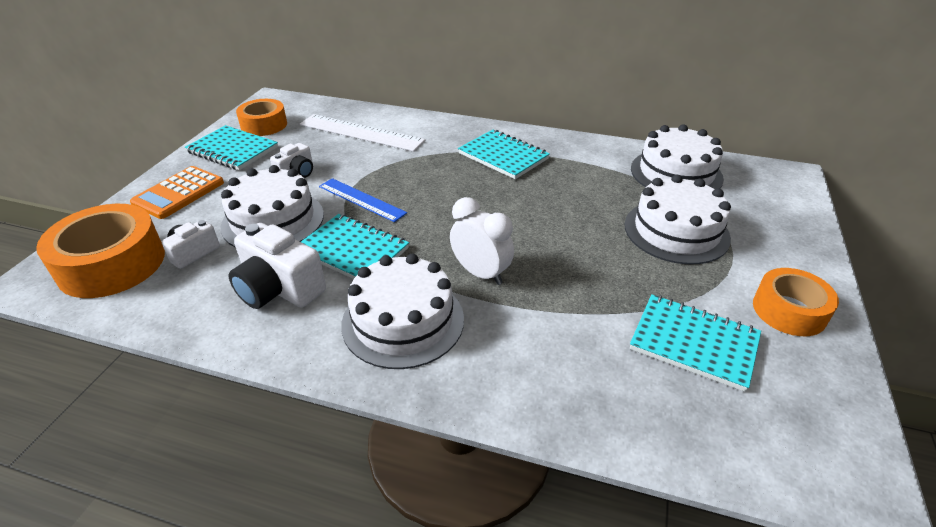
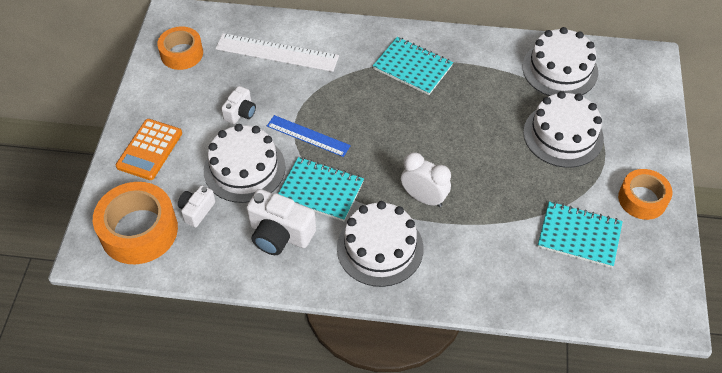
camera: 10 degrees left, 15 degrees up
turquoise notebook [185,125,278,170] -> none

